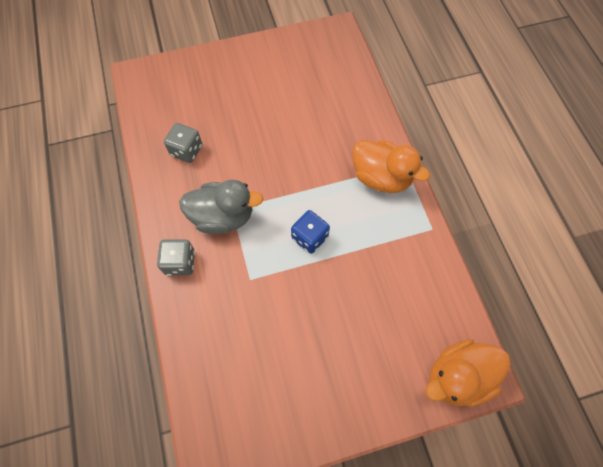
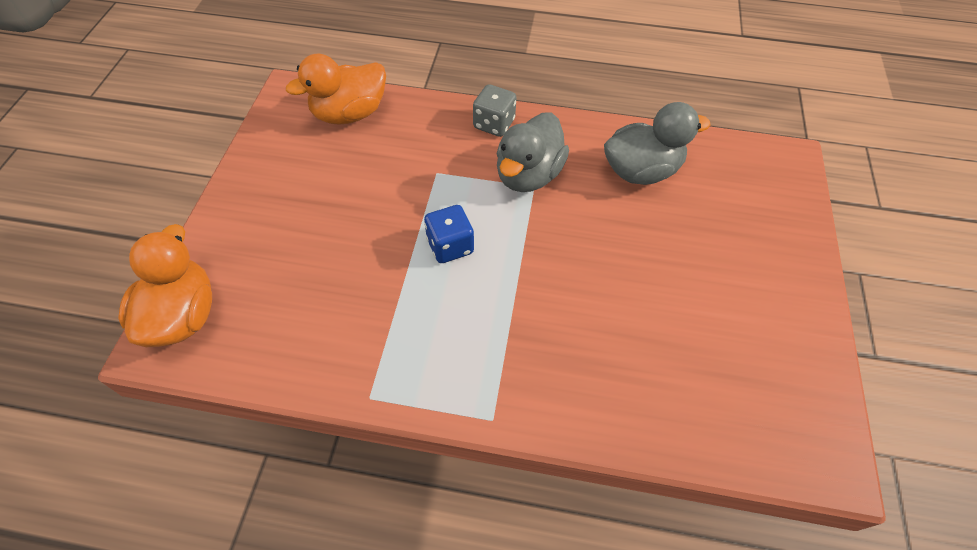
camera: 115 degrees right, 10 degrees down
grey dice [164,123,202,163] -> grey duck [604,102,710,185]
orange duck [352,140,430,193] -> orange duck moved to [286,54,386,125]

